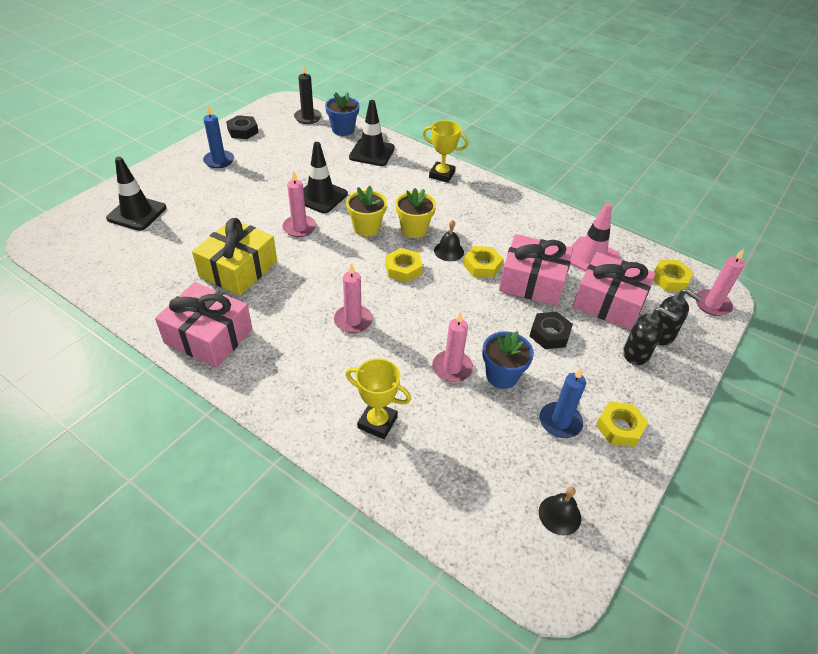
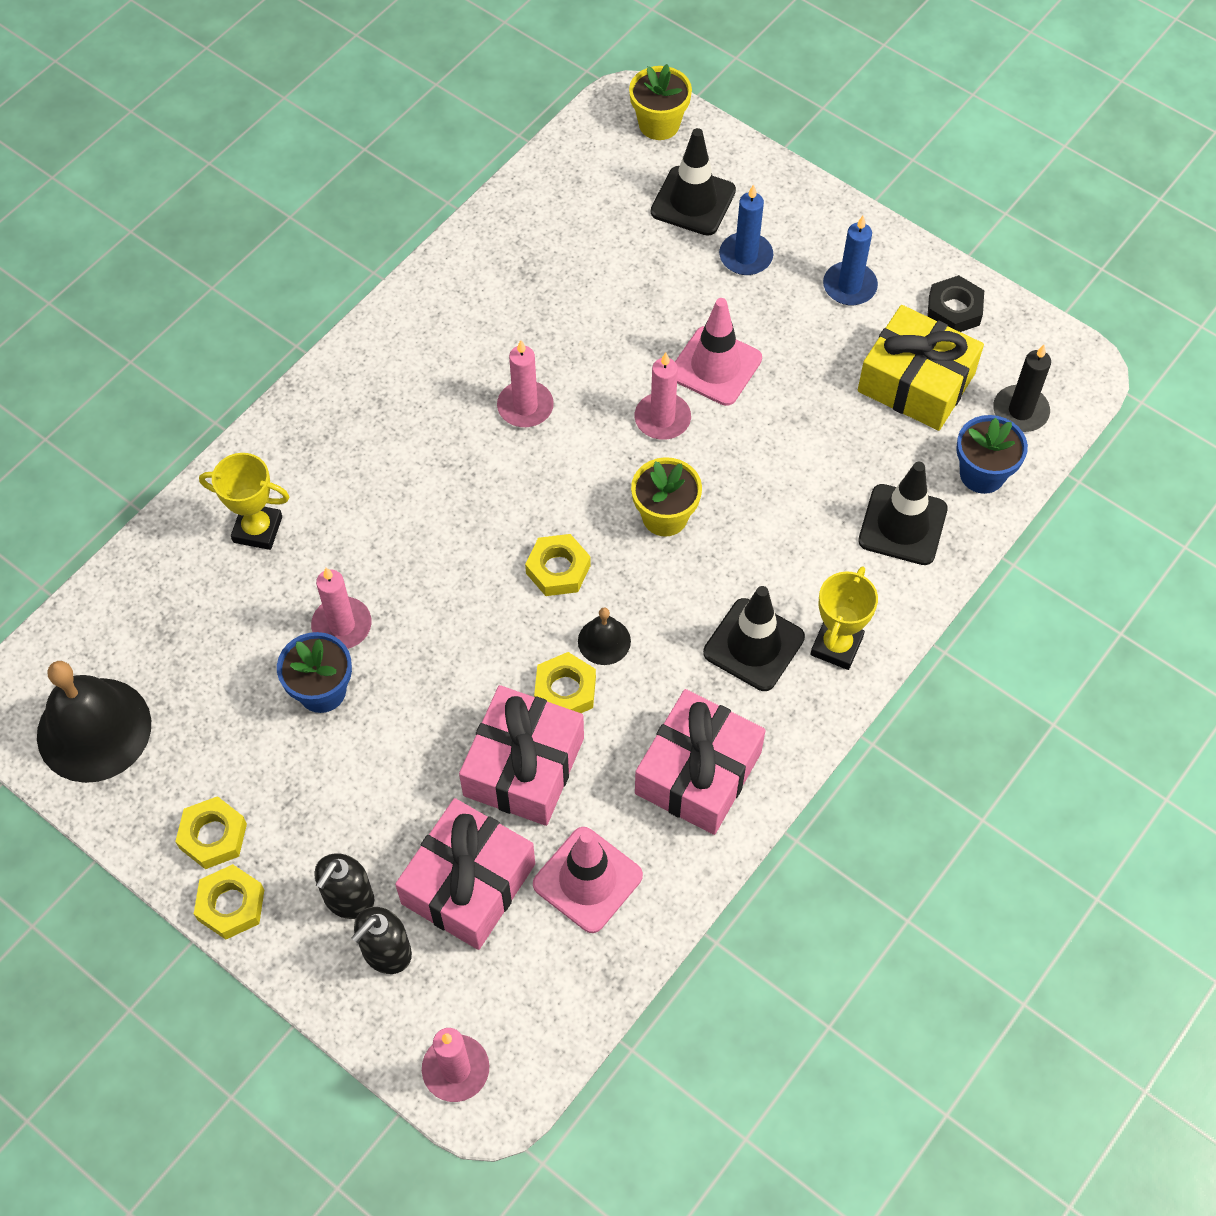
camera: 95 degrees right, 15 degrees up
pink gift [155,282,253,368] -> pink gift moved to [635,689,766,835]
yellow gift [192,218,277,296] -> yellow gift moved to [858,305,984,431]
black traffic cone [303,142,348,213] -> black traffic cone moved to [703,586,805,691]
pink candle [334,263,373,333] -> pink candle moved to [497,340,554,427]
yellow trophy [346,358,411,439] -> yellow trophy turned 75 degrees clockwise [199,453,289,550]
yellow flower pot [395,188,436,238] -> yellow flower pot moved to [629,64,692,140]
black nut [530,312,573,349] -> none
black bell [539,486,581,536] -> black bell [37,661,151,783], size x2.10
blue candle [540,368,586,438] -> blue candle moved to [719,184,773,275]
yellow nut [653,259,693,291] -> yellow nut moved to [194,864,264,940]
none -> pink traffic cone [675,298,762,406]

